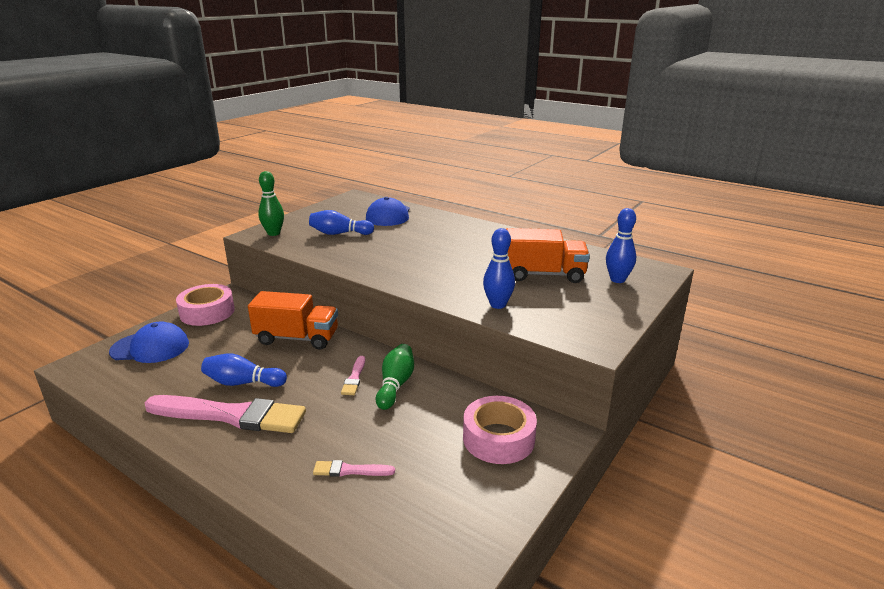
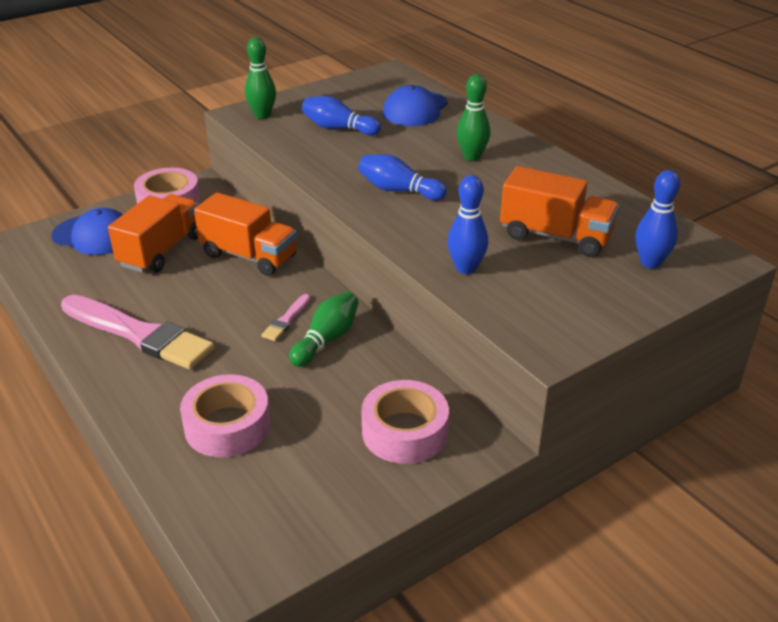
camera: 20 degrees right, 10 degrees up
blue bowling pin [201,353,287,387] -> blue bowling pin moved to [358,154,447,201]
pink brush [313,460,395,477] -> pink tape [180,374,270,458]
none -> orange truck [108,194,199,273]
none -> green bowling pin [457,74,490,161]

